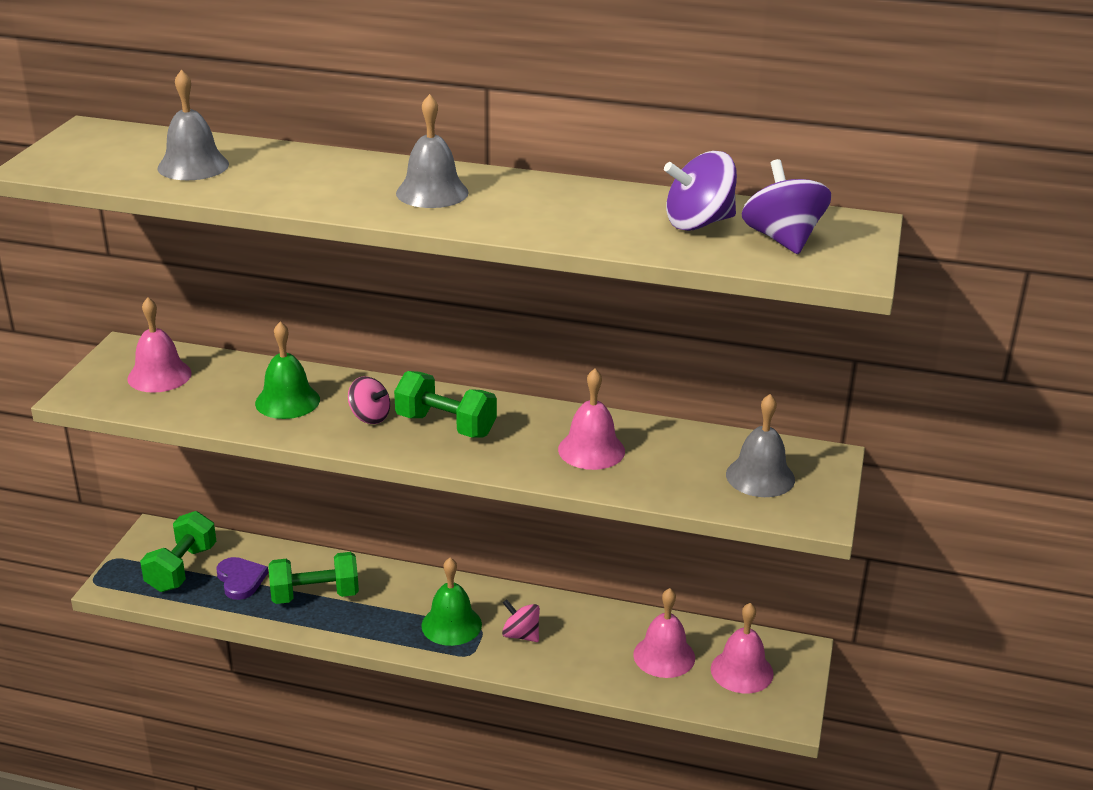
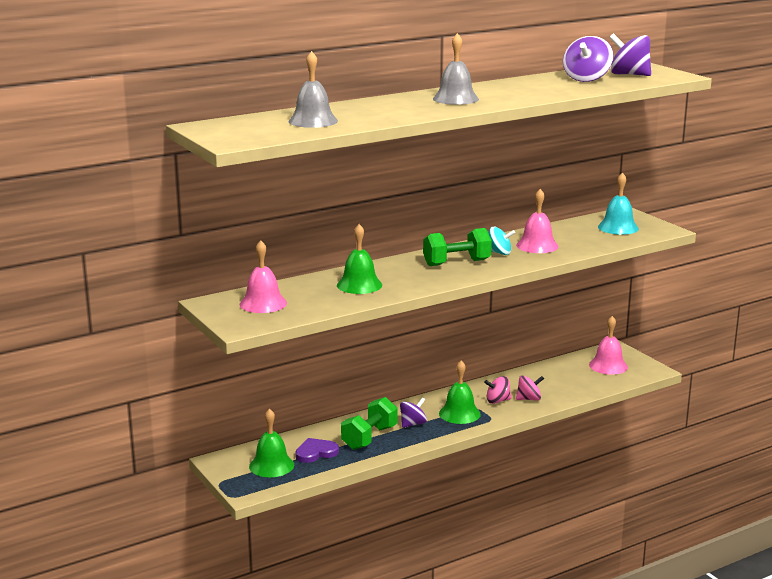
camera: 45 degrees left, 10 degrees down
green dumbbell [140,511,217,592] -> green bell [249,408,294,477]
purple heart [216,557,268,600] -> purple heart turned 45 degrees counterclockwise [295,438,339,463]
pink spinning top [348,376,390,424] -> pink spinning top moved to [516,375,544,401]
pink bell [633,588,695,678] -> none
grey bell [726,394,795,497] -> turquoise bell [598,172,639,235]
none -> purple spinning top [400,397,427,428]
none -> turquoise spinning top [489,227,515,255]

